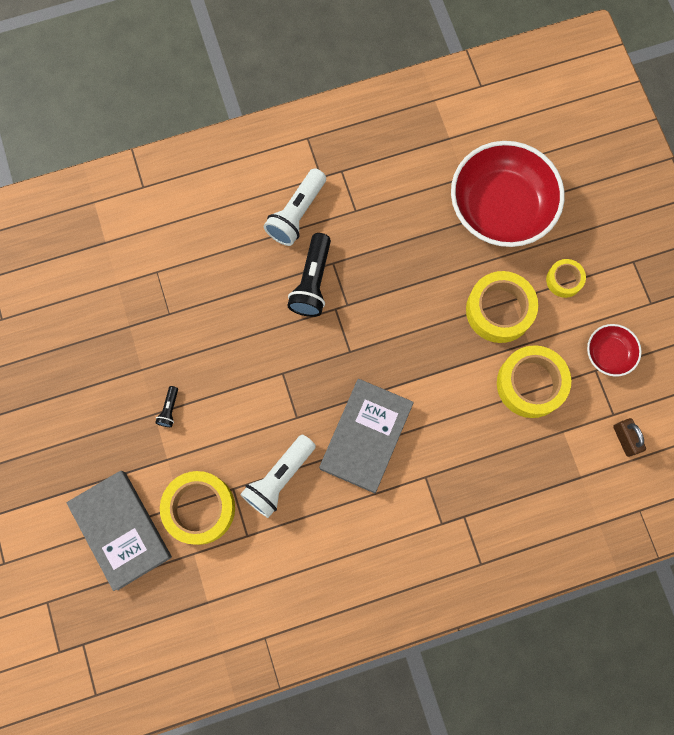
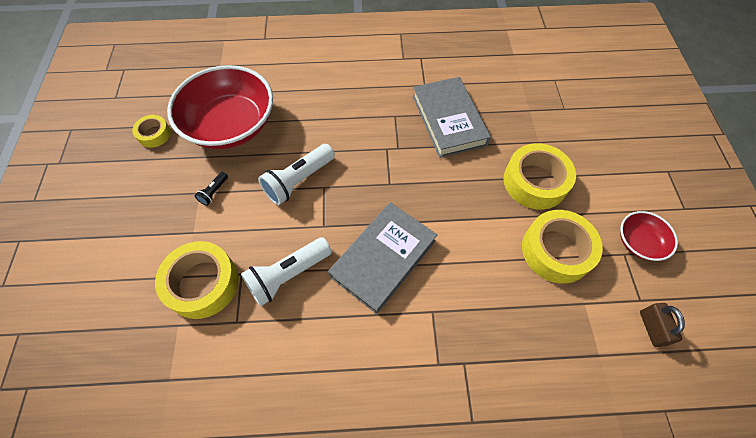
camera: 15 degrees right, 15 degrees down
grey book [66,471,172,591] -> grey book moved to [413,77,491,158]
white flashlight [264,168,326,246] -> white flashlight moved to [258,144,335,205]
black flashlight [287,233,331,317] -> none
red bowl [451,141,564,247] -> red bowl moved to [167,65,273,149]
yellow tape [546,259,586,298] -> yellow tape moved to [132,115,171,148]

